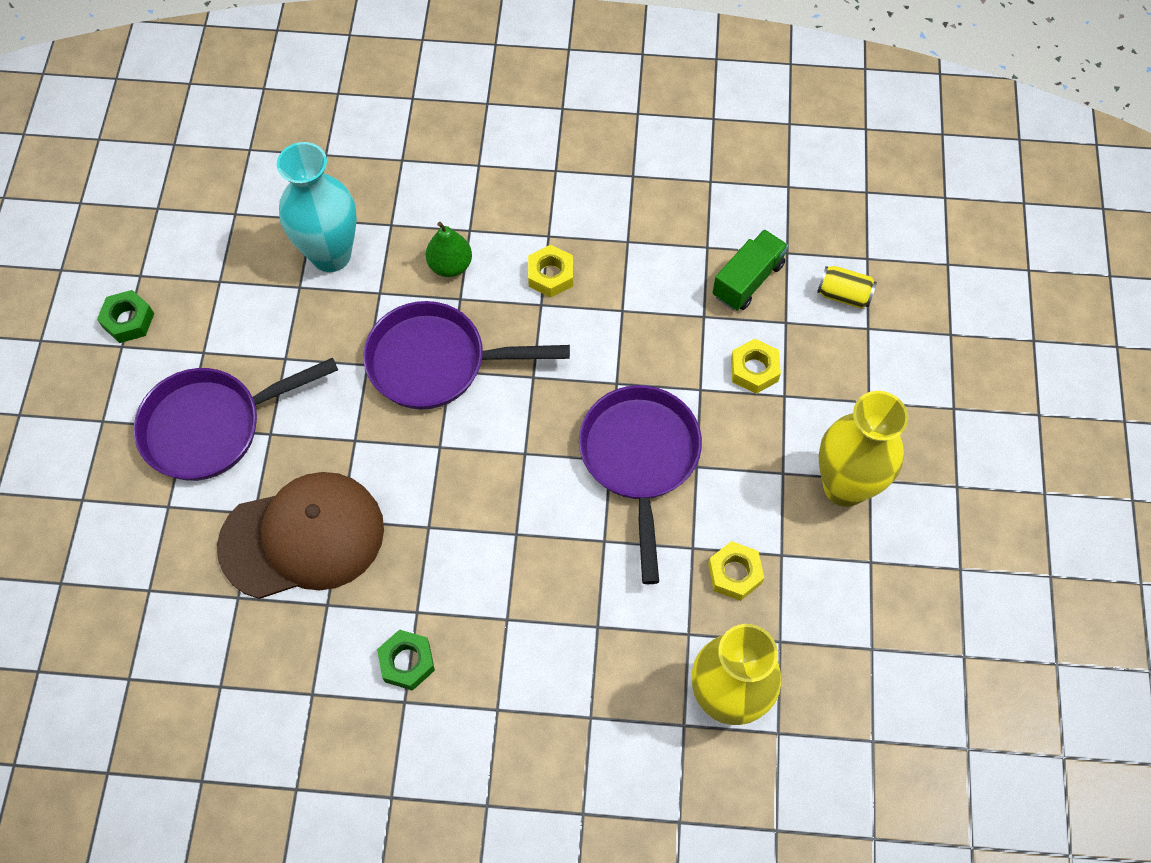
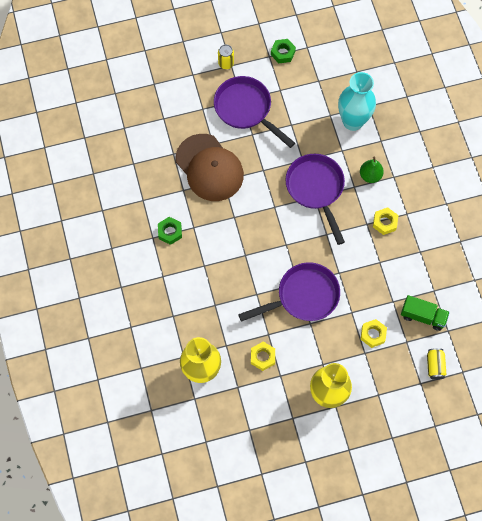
camera: 70 degrees right, 5 degrees up
none -> yellow can [218,44,234,69]

